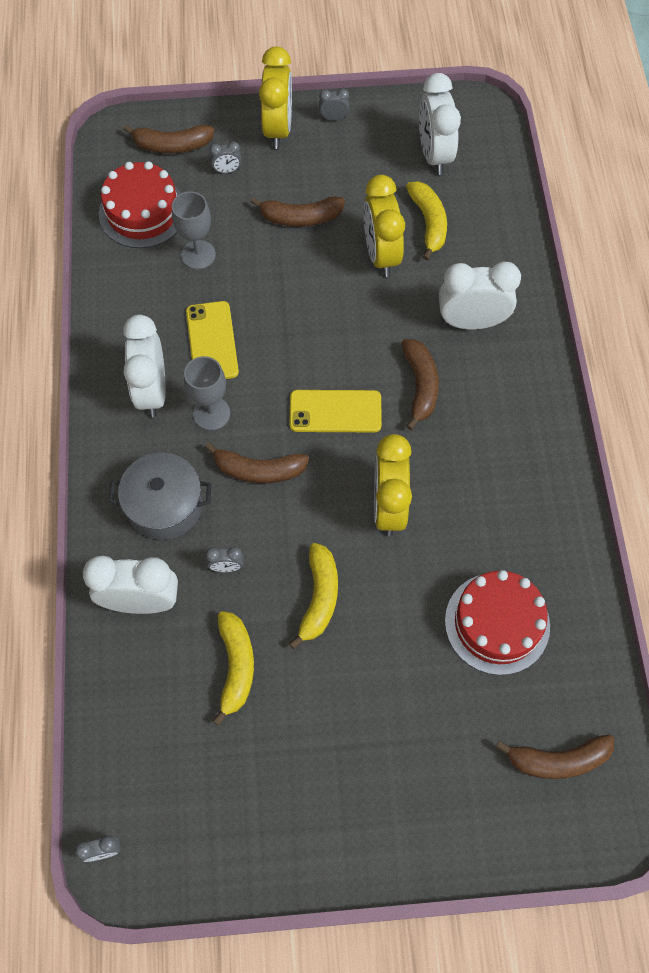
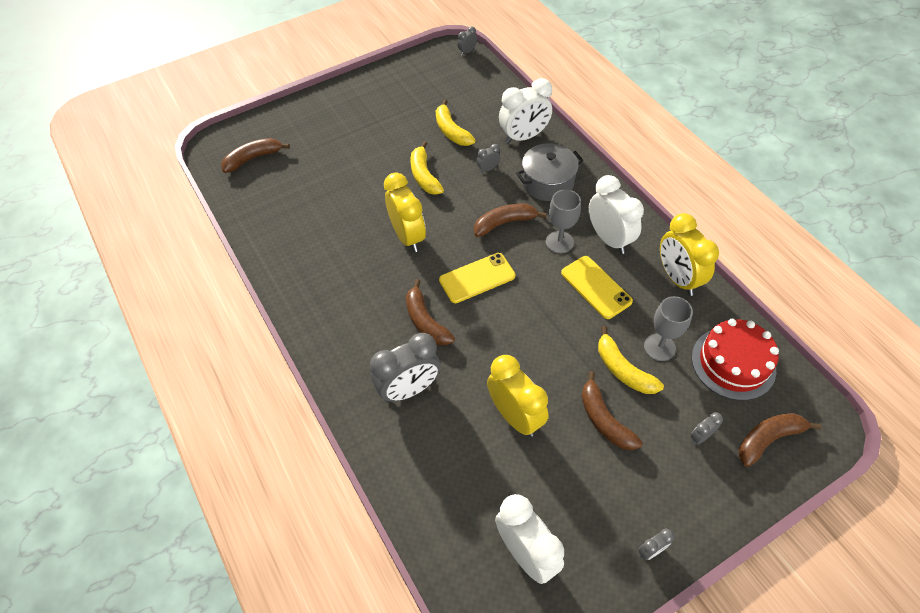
camera: 155 degrees right, 10 degrees down
brown banana [251,196,345,227] -> brown banana turned 90 degrees counterclockwise [581,371,643,450]
yellow clock [259,47,292,149] -> yellow clock moved to [660,213,719,296]
yellow banana [406,181,447,261] -> yellow banana moved to [598,326,664,394]
white clock [439,262,521,330] -> grey clock [370,333,441,402]
red cake [445,570,550,675] -> none

